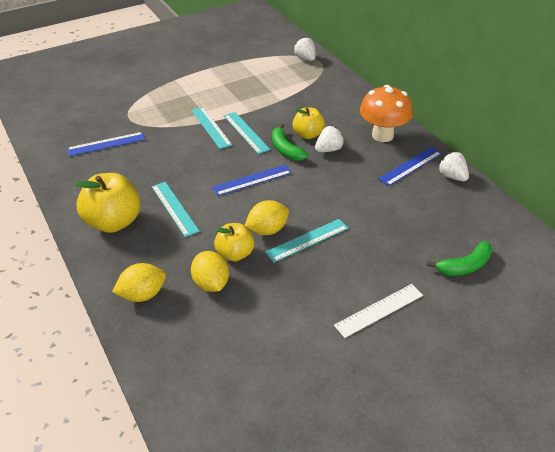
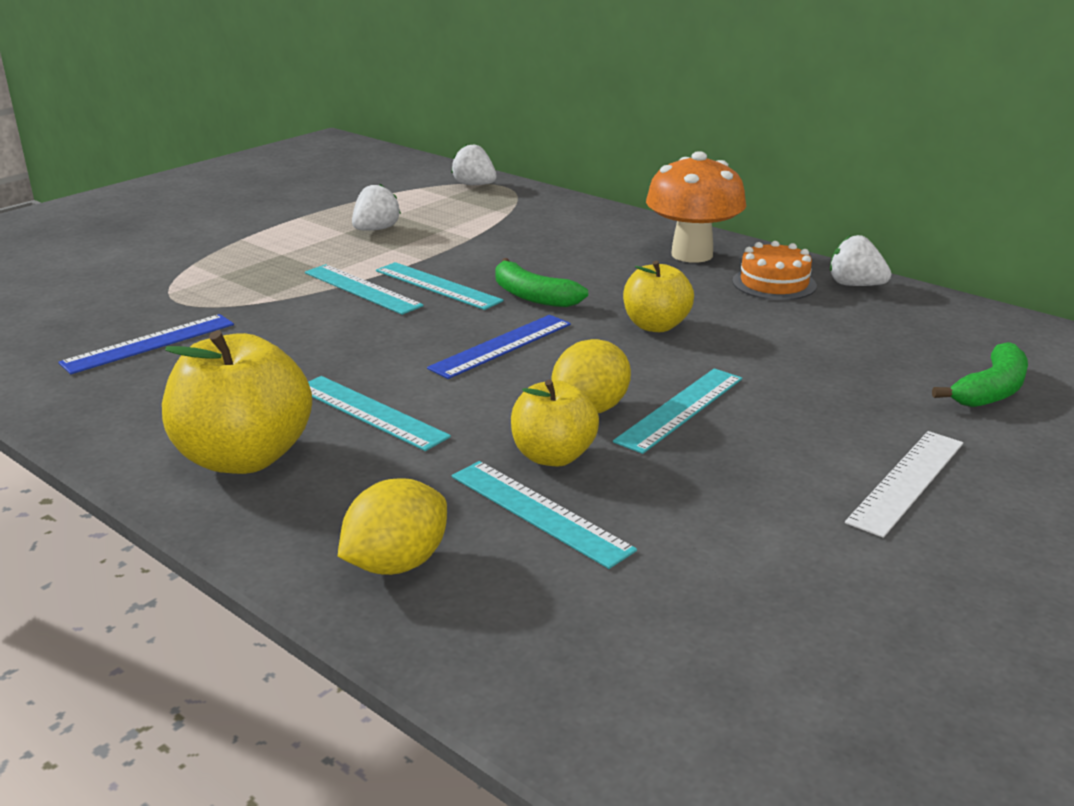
camera: 20 degrees left, 15 degrees down
yellow lemon [191,251,229,292] -> turquoise ruler [452,461,637,569]
yellow apple [292,107,325,139] -> yellow apple moved to [623,261,694,332]
white strawberry [315,126,344,152] -> white strawberry moved to [352,184,401,231]
blue ruler [378,147,442,186] -> orange cake [732,241,817,300]

